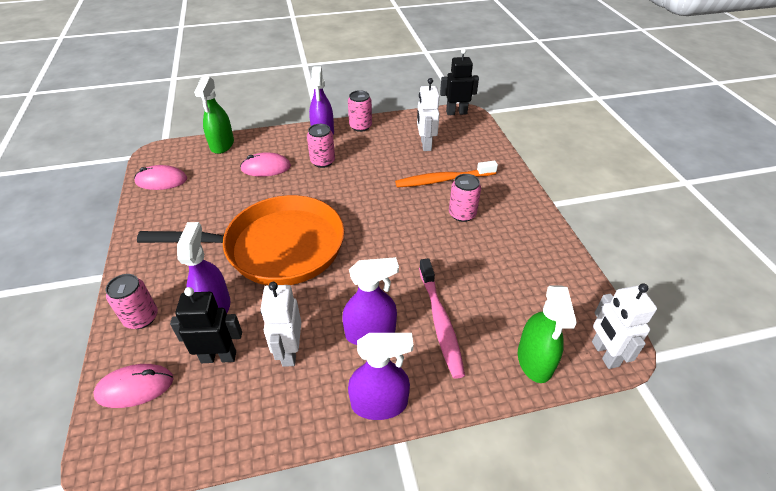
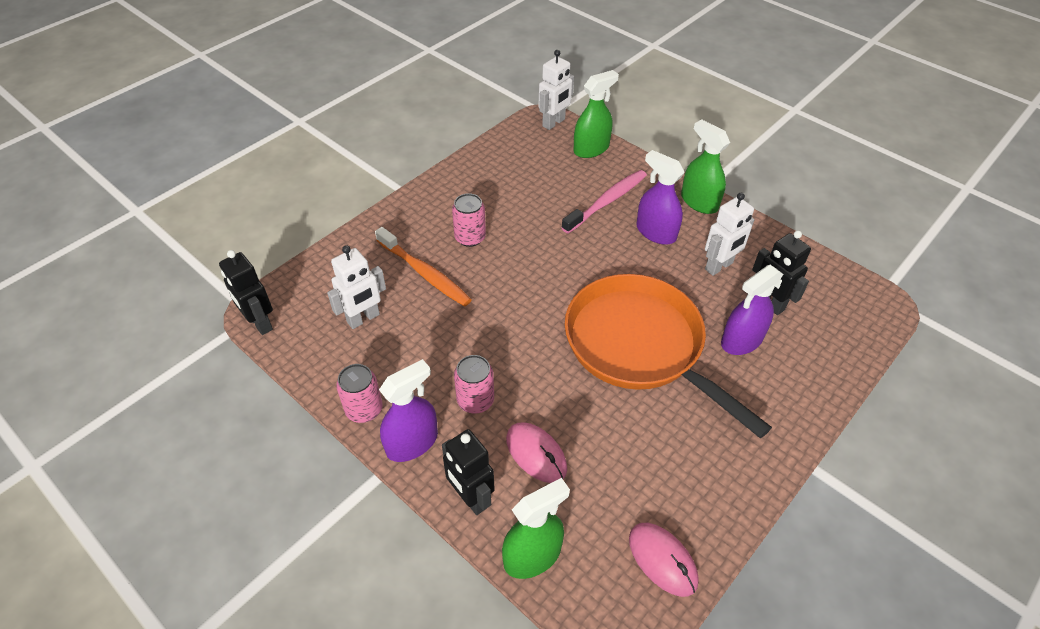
camera: 125 degrees left, 5 degrees up
pink mouse [93,364,174,408] -> none
pink can [106,274,158,329] -> none
purple spray bottle [348,333,413,420] -> green spray bottle [681,119,730,214]
none -> black robot [442,429,494,515]

